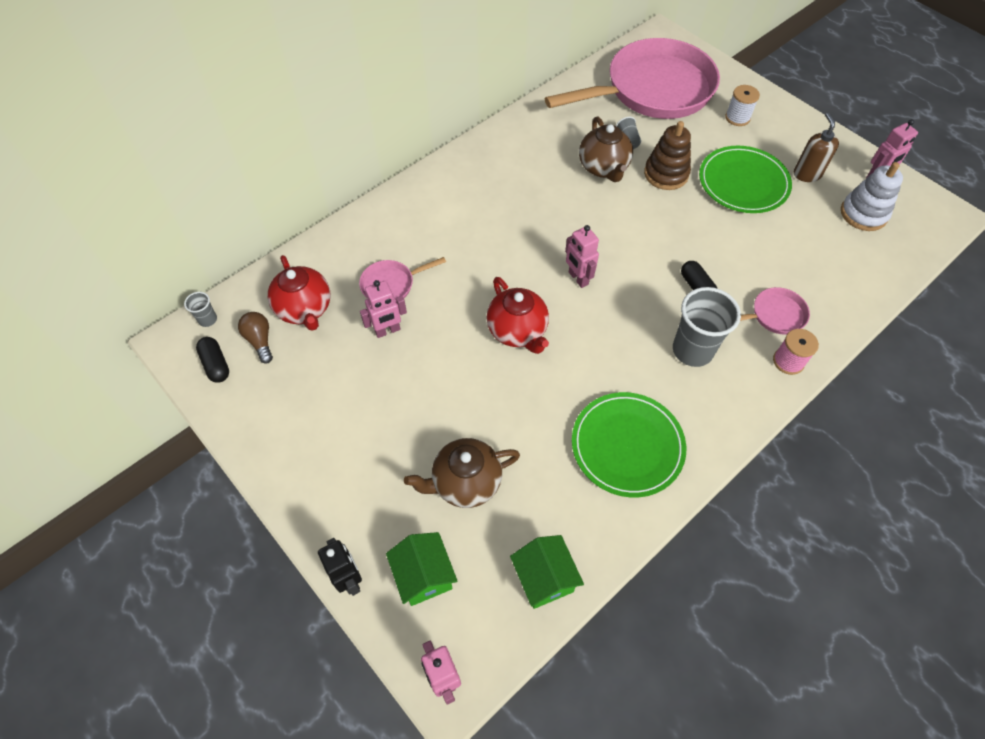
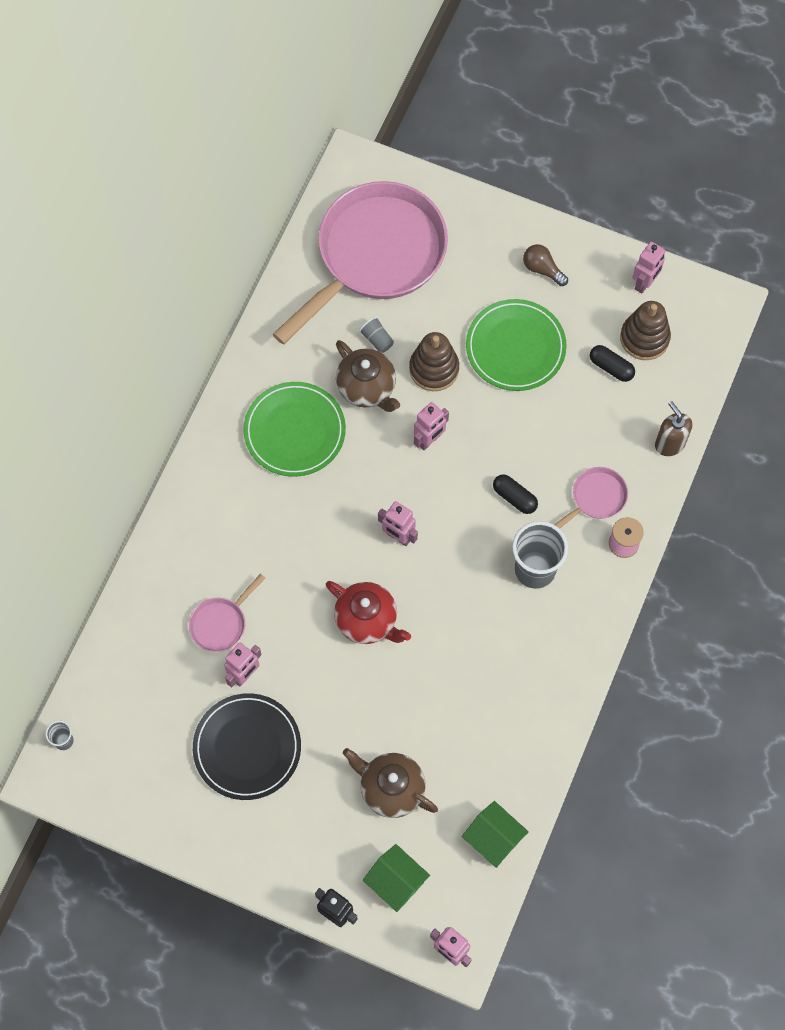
camera: 25 degrees left, 10 degrees up
black capsule [196,337,229,383] -> black capsule moved to [590,345,635,382]
brown light bulb [238,312,273,364] -> brown light bulb moved to [523,244,568,286]
red teapot [268,255,330,331] -> none
brown teapot [404,438,520,508] -> brown teapot turned 75 degrees clockwise [343,748,438,818]
green plate [572,392,686,497] -> green plate moved to [243,382,346,477]
white spool [725,85,760,126] -> none
brown soap dispenser [794,113,839,182] -> brown soap dispenser moved to [655,401,692,456]
white stacking toy [841,162,903,231] -> brown stacking toy [620,301,671,360]
none -> black plate [193,693,301,800]
none -> pink robot [414,402,449,450]

